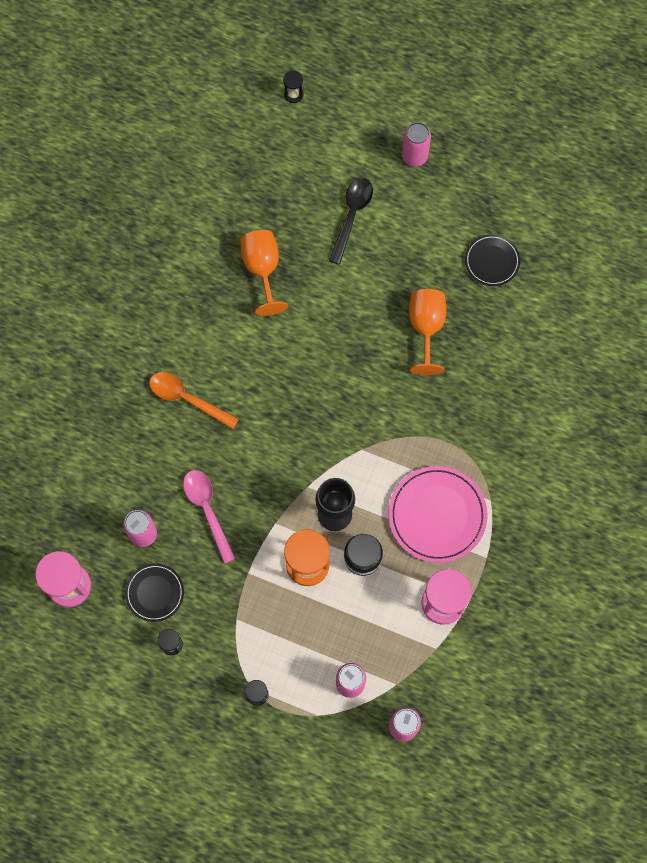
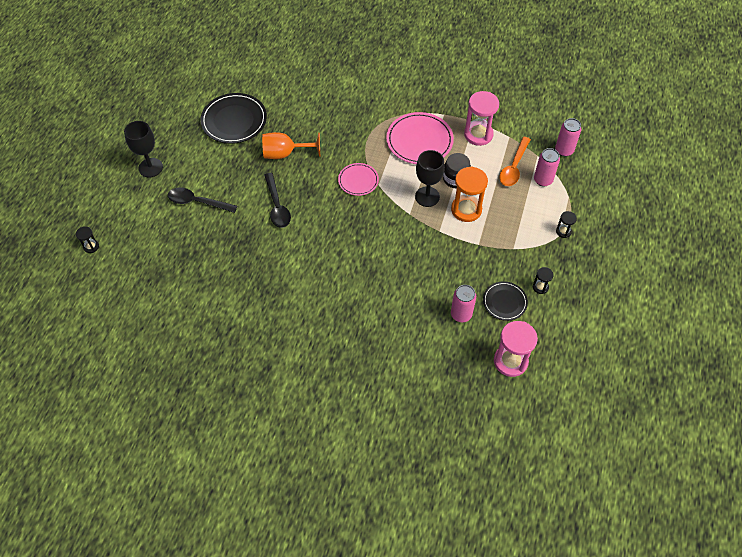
camera: 95 degrees left, 15 degrees down
orange spoon [149,372,239,429] -> orange spoon moved to [499,137,531,186]
pink spoon [183,470,236,564] -> none
orange goblet [240,230,288,316] -> none
pink can [402,122,431,167] -> black goblet [124,121,163,177]
black plate [465,234,520,286] -> black plate [200,93,267,144], size x1.70
none -> black spoon [264,173,291,228]
none -> pink plate [338,163,379,196]

